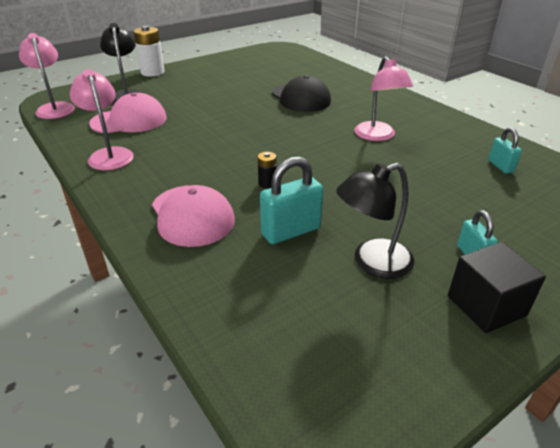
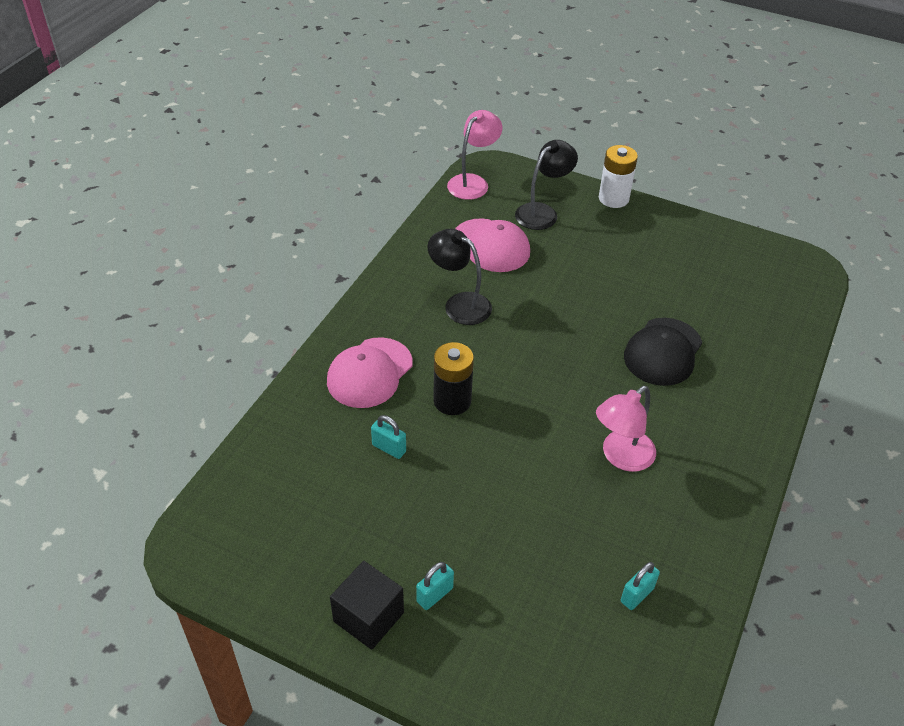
camera: 60 degrees right, 10 degrees up
pink lamp [70,69,134,170] -> none
black battery [258,152,276,189] -> black battery [433,342,474,415], size x1.96
turquoise padlock [260,157,323,244] -> turquoise padlock [371,415,406,459], size x0.60
black lamp [336,163,414,279] -> black lamp moved to [427,229,492,325]

